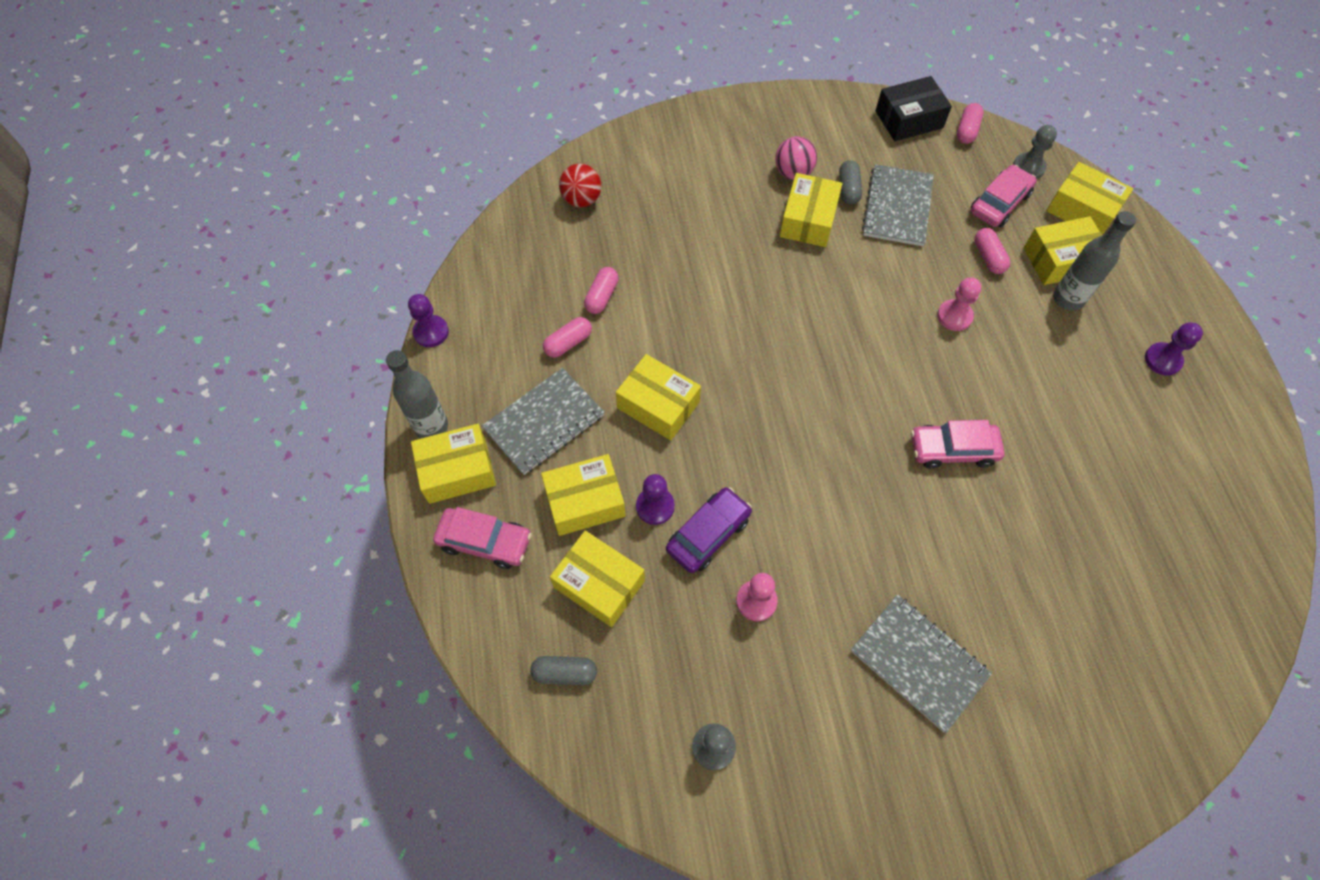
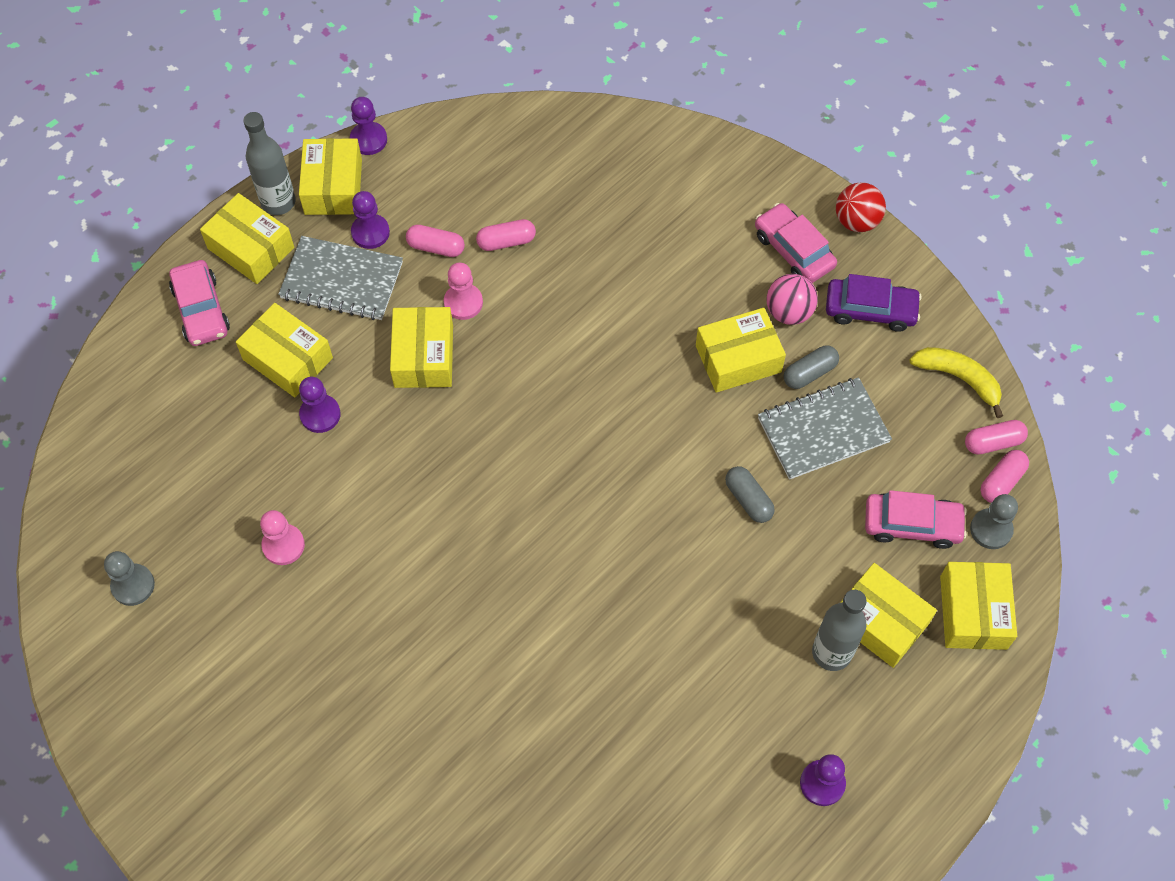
camera: 55 degrees right, 0 degrees up
grey capsule [530,656,597,685] -> grey capsule moved to [725,466,775,523]
yellow box [550,531,645,627] -> yellow box moved to [299,138,362,215]
red ball [559,164,601,207] -> red ball moved to [836,182,886,232]
purple car [666,487,752,573] -> purple car moved to [826,274,922,332]
grey notebook [851,595,992,733] -> none
black box [876,76,952,141] -> yellow banana [910,347,1003,418]
pink car [911,420,1005,469] -> pink car moved to [755,203,837,283]
pink pawn [937,277,981,331] -> pink pawn moved to [444,263,483,320]
pink capsule [974,228,1010,274] -> pink capsule moved to [980,450,1029,503]
none -> purple pawn [351,191,390,249]

